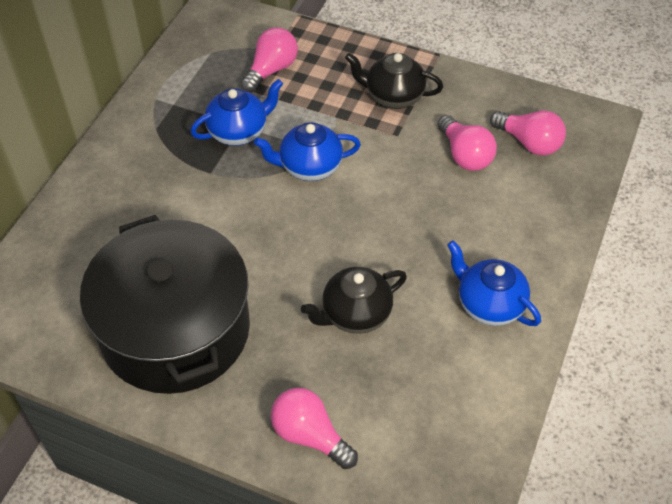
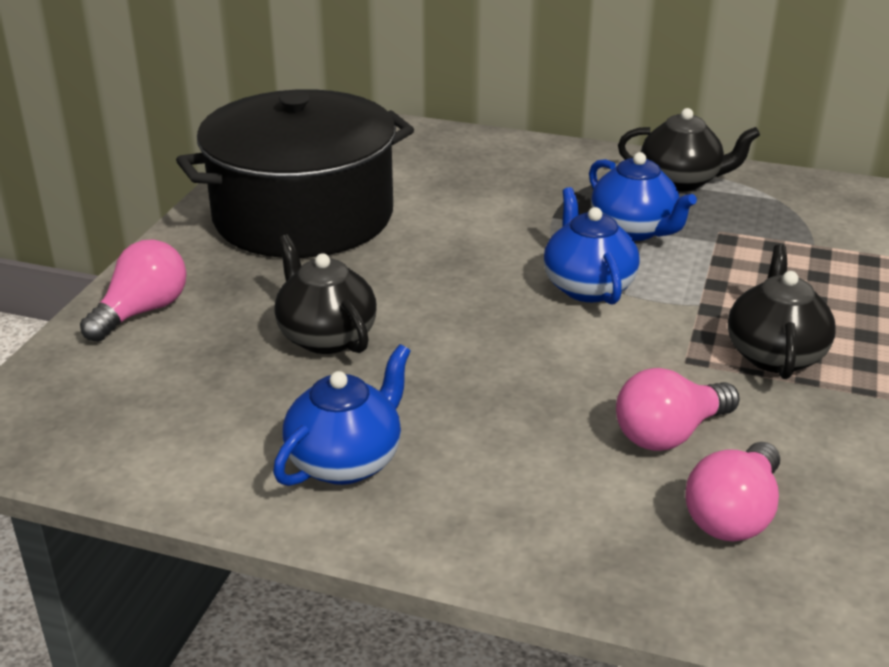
camera: 85 degrees right, 20 degrees down
pink light bulb [241,27,298,93] -> none
none -> black teapot [618,108,760,191]

